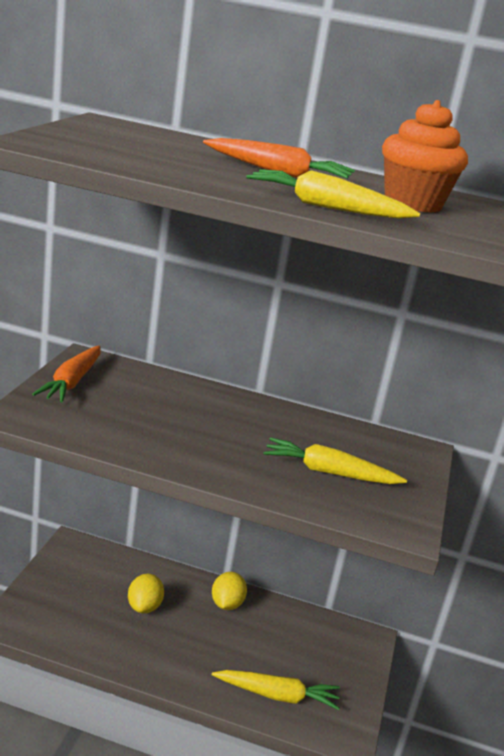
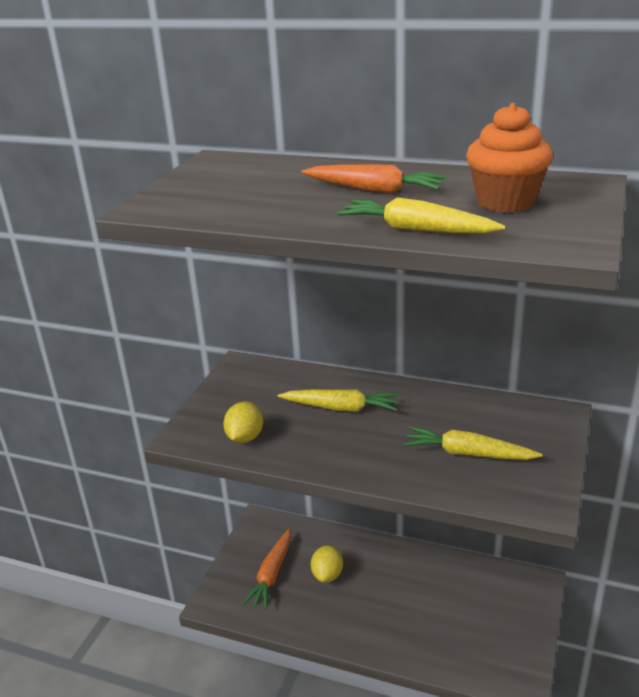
camera: 10 degrees right, 5 degrees up
orange carrot [32,346,101,403] -> orange carrot moved to [243,529,291,610]
yellow lemon [212,572,247,610] -> yellow lemon moved to [223,402,263,443]
yellow carrot [212,670,340,710] -> yellow carrot moved to [278,389,400,412]

